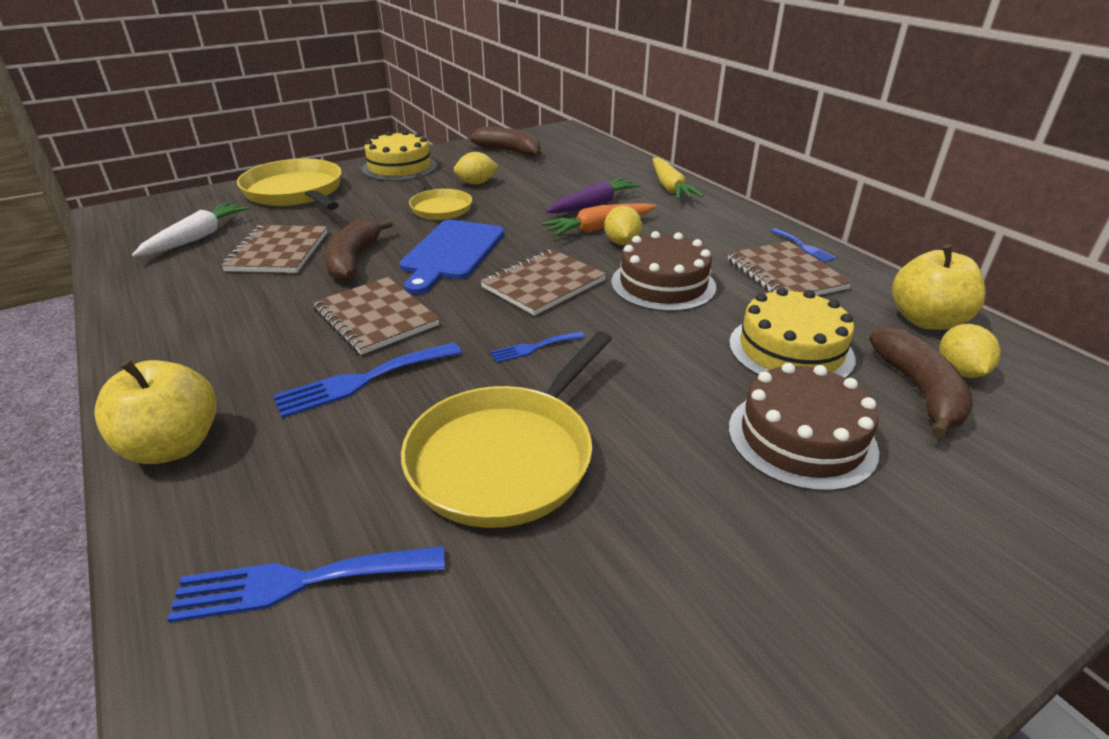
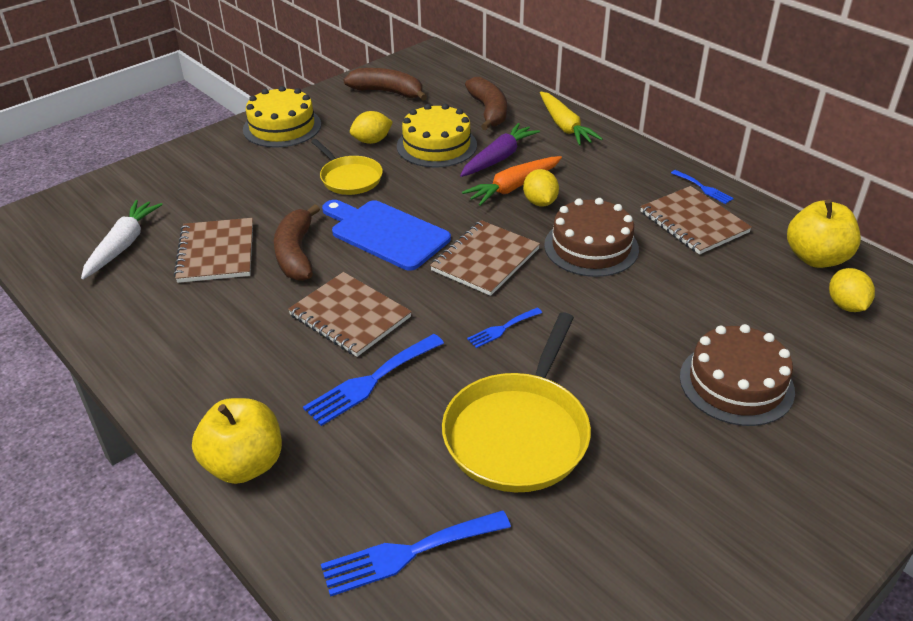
camera: 10 degrees left, 5 degrees up
yellow pan [237,159,342,210] -> none
blue cutting board [399,220,504,294] -> blue cutting board turned 120 degrees clockwise [322,200,451,271]
yellow cake [729,287,856,378] -> yellow cake moved to [397,104,477,168]
brown banana [869,327,973,439] -> brown banana moved to [465,77,507,130]

